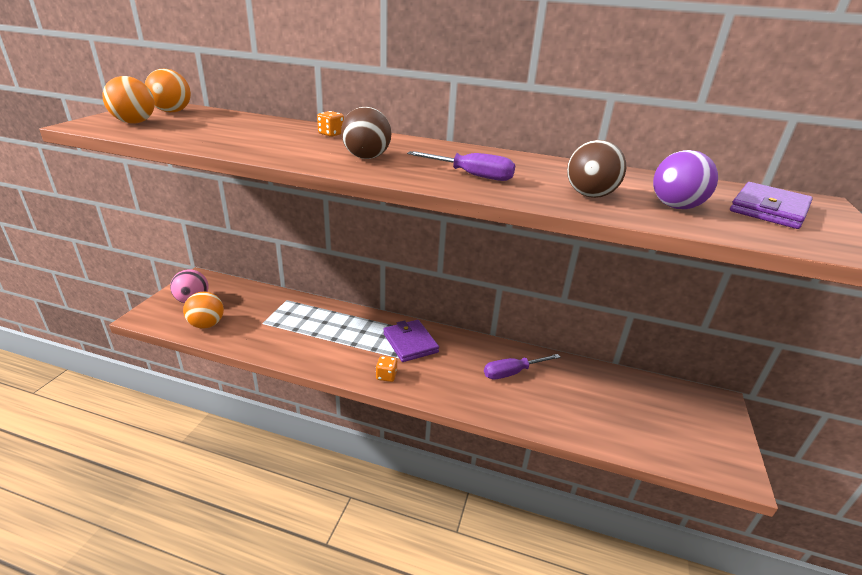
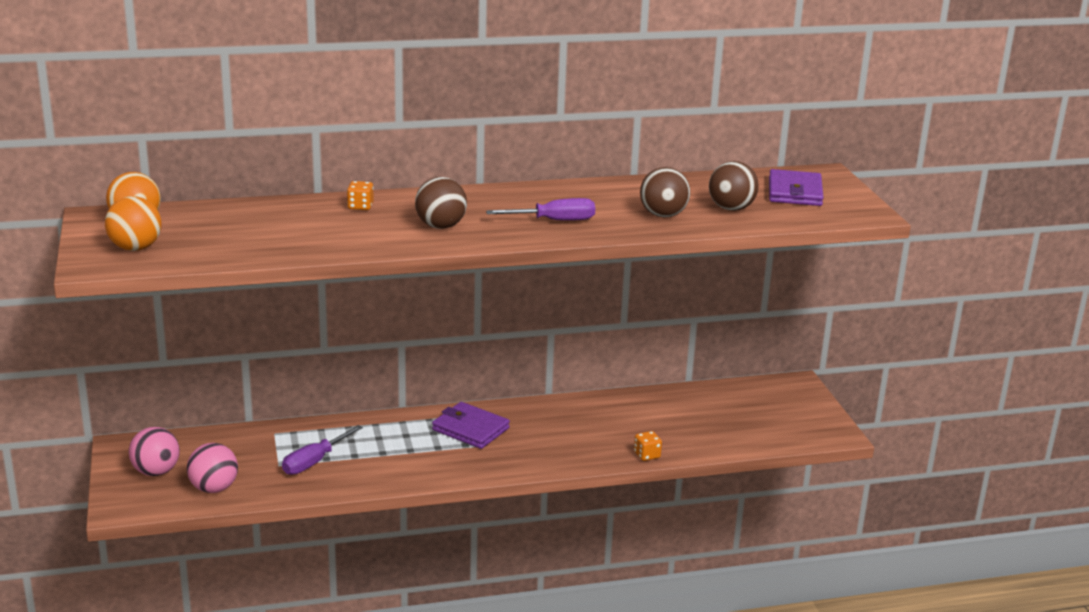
camera: 30 degrees left, 5 degrees down
orange ball [183,292,224,329] -> pink ball [187,443,238,493]
orange dice [376,356,397,382] -> orange dice moved to [634,431,662,461]
purple screwdriver [484,354,561,379] -> purple screwdriver moved to [282,425,363,475]
purple ball [653,150,718,209] -> brown ball [709,161,759,211]

